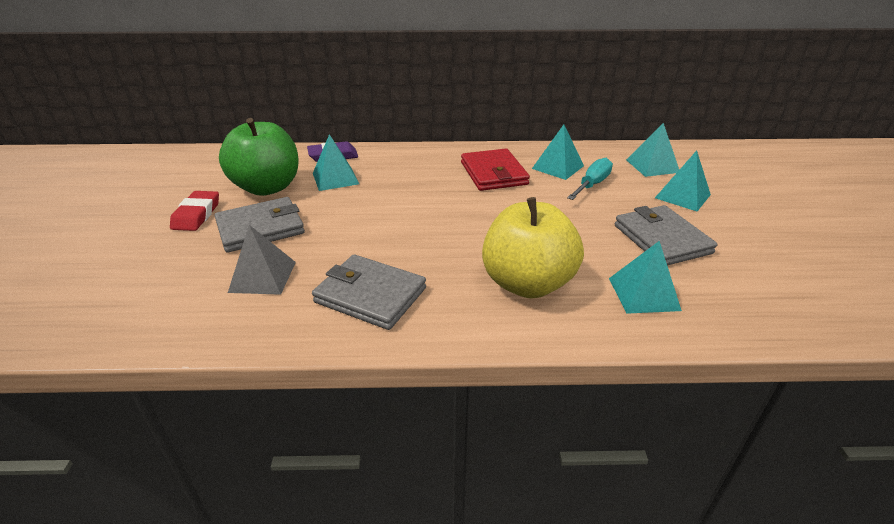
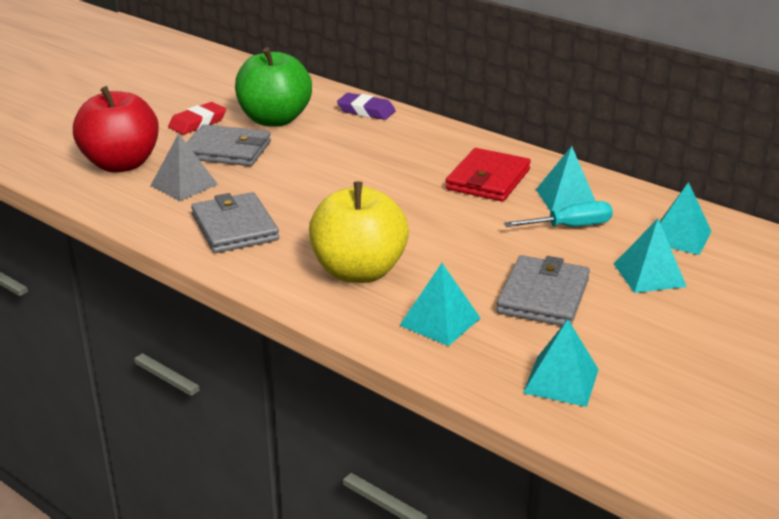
camera: 40 degrees right, 5 degrees down
turquoise pyramid [313,134,359,191] -> turquoise pyramid moved to [523,319,599,407]
none -> red apple [73,86,159,173]

